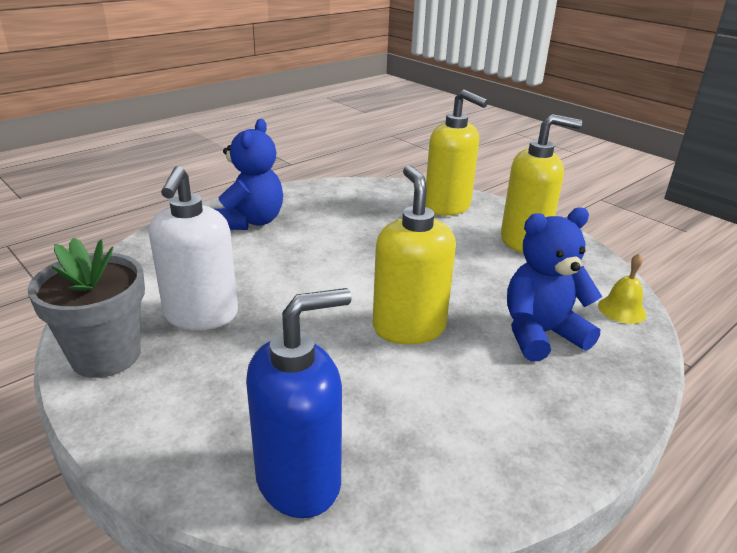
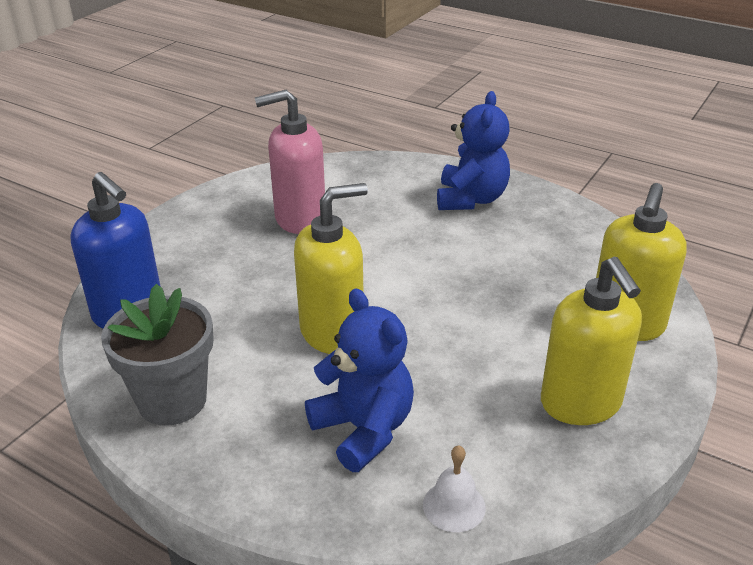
camera: 75 degrees right, 5 degrees up
grey flower pot [27,237,145,378] -> grey flower pot moved to [101,284,214,426]
white soap dispenser [149,166,238,330] -> pink soap dispenser [255,90,325,234]
blue teddy bear [214,119,283,230] -> blue teddy bear turned 75 degrees counterclockwise [437,91,510,210]
yellow bell [598,253,647,324] -> white bell [423,446,486,532]

